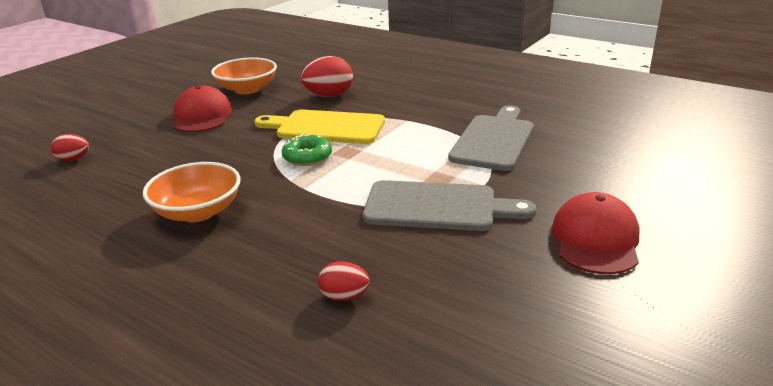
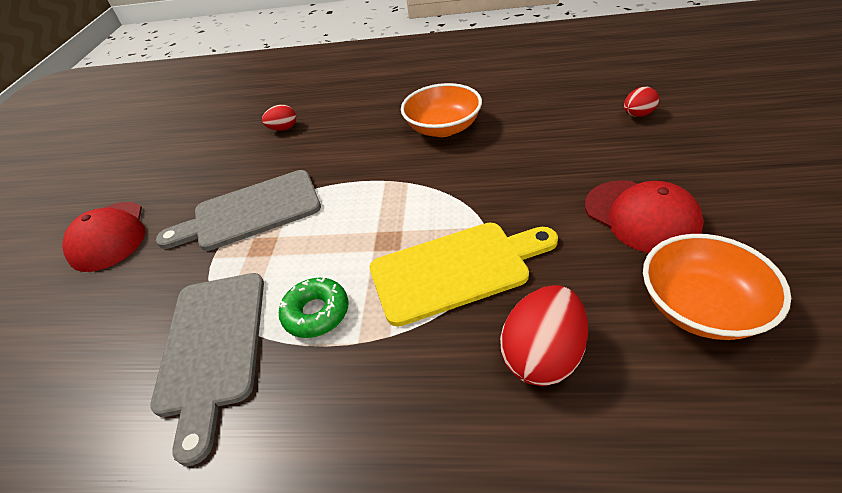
camera: 155 degrees right, 15 degrees up
green donut [282,134,332,166] -> green donut moved to [279,277,349,338]

